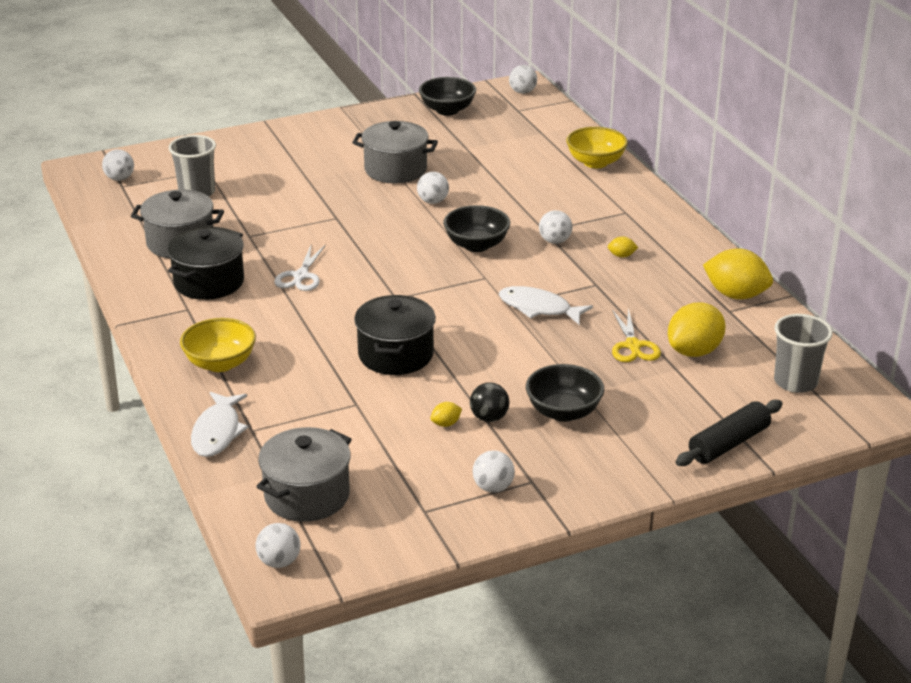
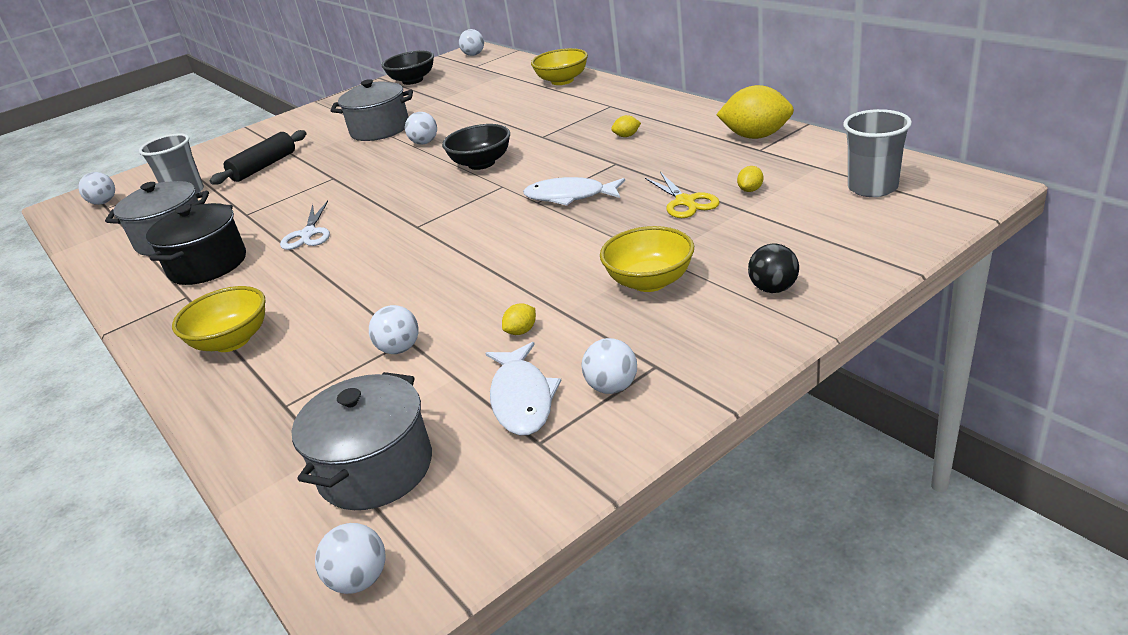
camera: 10 degrees left, 0 degrees up
white fish [191,392,249,457] -> white fish moved to [486,342,561,435]
black pot [354,295,436,375] -> none
black ball [470,382,509,422] -> black ball moved to [748,243,799,293]
black bowl [526,364,604,422] -> yellow bowl [600,226,694,292]
white ball [539,210,573,244] -> white ball moved to [369,305,419,354]
yellow lemon [668,303,726,357] -> yellow lemon [737,166,763,192], size x0.44
black rolling pin [676,400,783,466] -> black rolling pin moved to [210,130,307,185]

